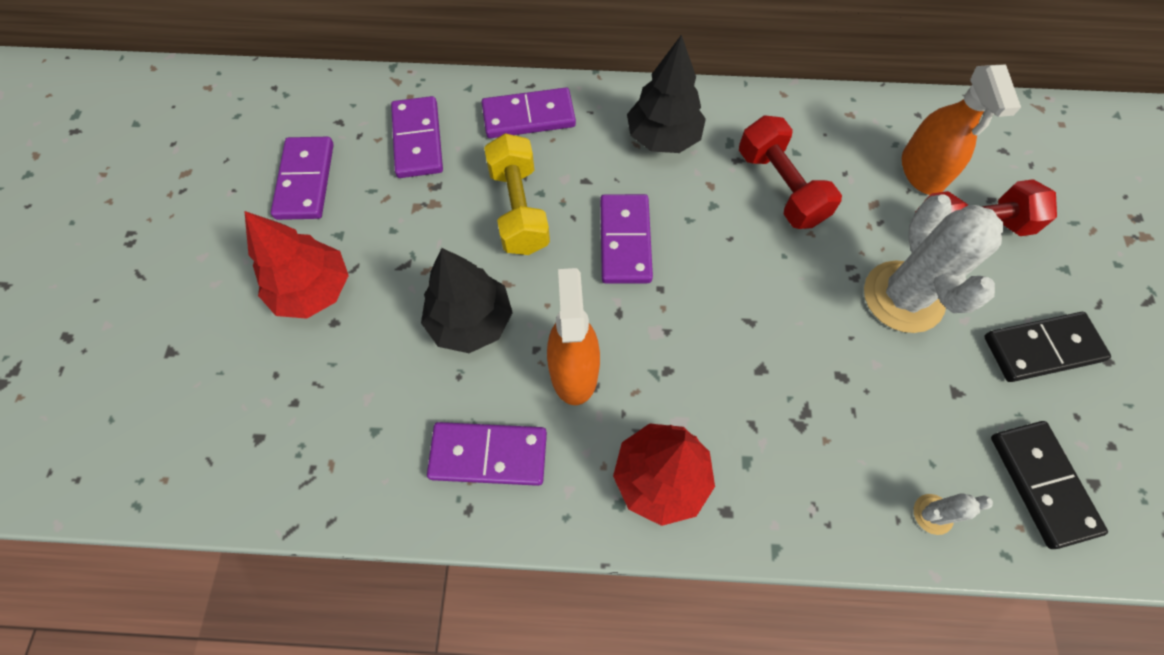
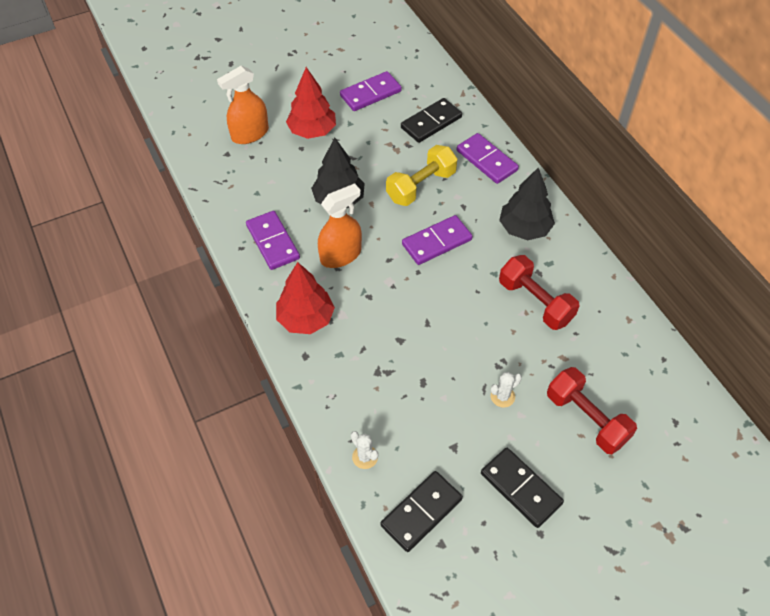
camera: 60 degrees right, 10 degrees down
purple domino [391,96,443,178] -> black domino [401,98,462,143]
red dumbbell [739,115,842,229] -> red dumbbell turned 75 degrees counterclockwise [499,255,579,330]
white cactus [864,195,1004,333] -> white cactus [491,372,522,408], size x0.43
orange spray bottle [902,65,1021,195] -> orange spray bottle moved to [217,66,269,144]

